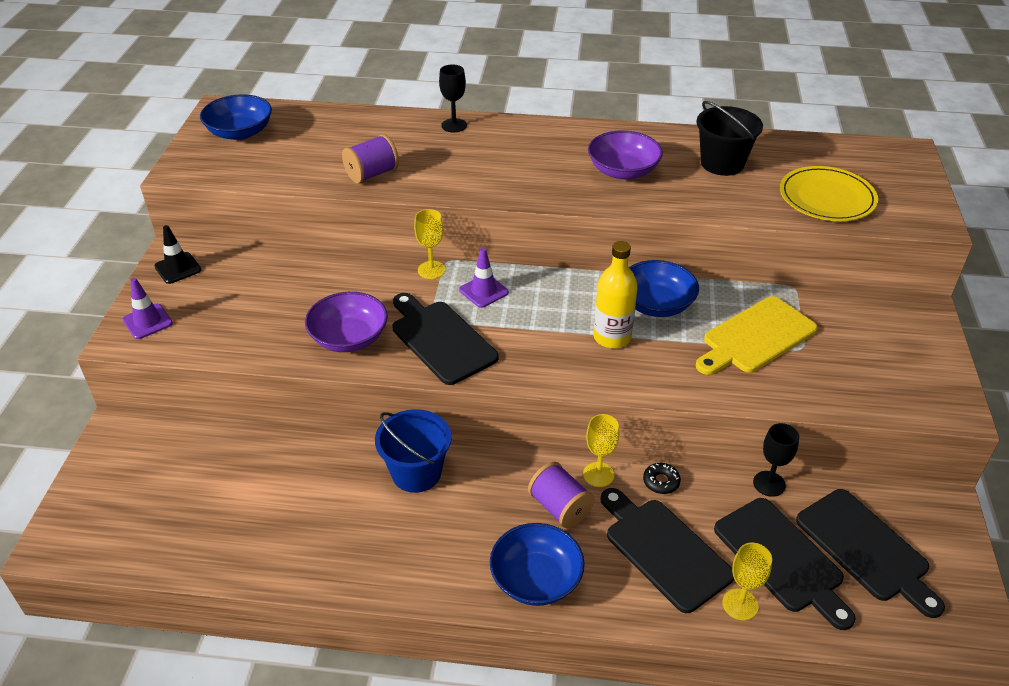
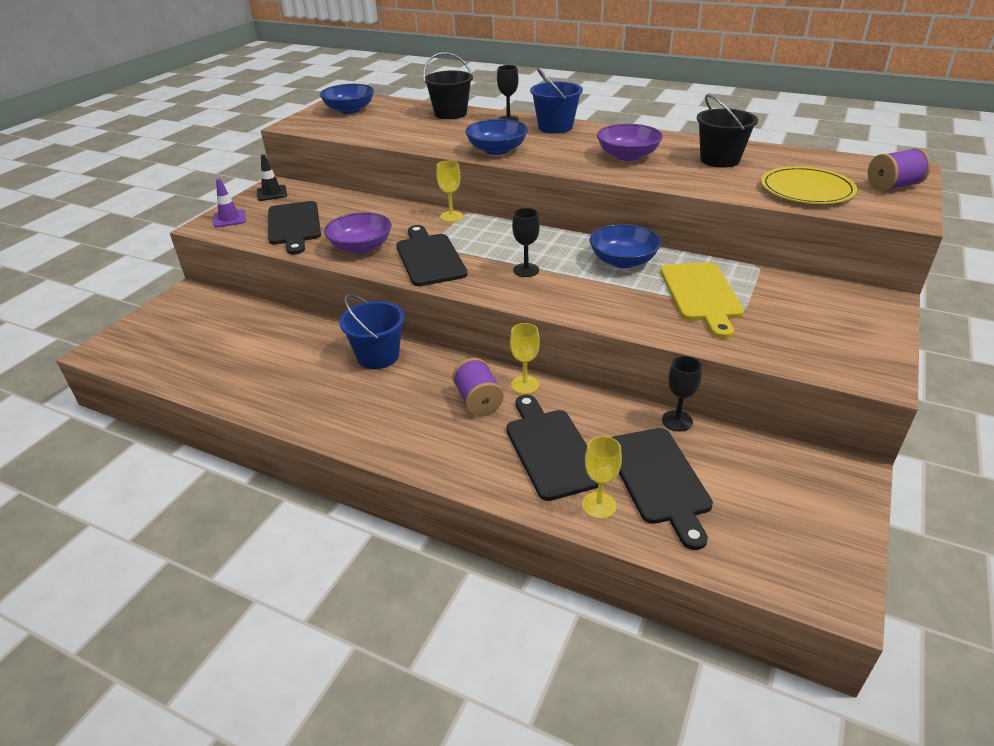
camera: 20 degrees right, 5 degrees down
purple spool [342,134,399,184] -> purple spool moved to [868,148,931,191]
purple traffic cone [459,248,509,308] -> none
blue bowl [490,523,585,606] -> blue bowl moved to [465,119,528,155]
yellow bottle [594,241,638,348] -> none
black donut [643,463,681,494] -> none
yellow cutting board [696,296,818,375] -> yellow cutting board turned 75 degrees counterclockwise [660,262,744,339]
black cutting board [796,489,945,618] -> black cutting board moved to [268,201,321,255]
none -> black bucket [423,52,473,119]
none -> black goblet [512,208,540,277]
none -> blue bucket [530,68,583,134]

